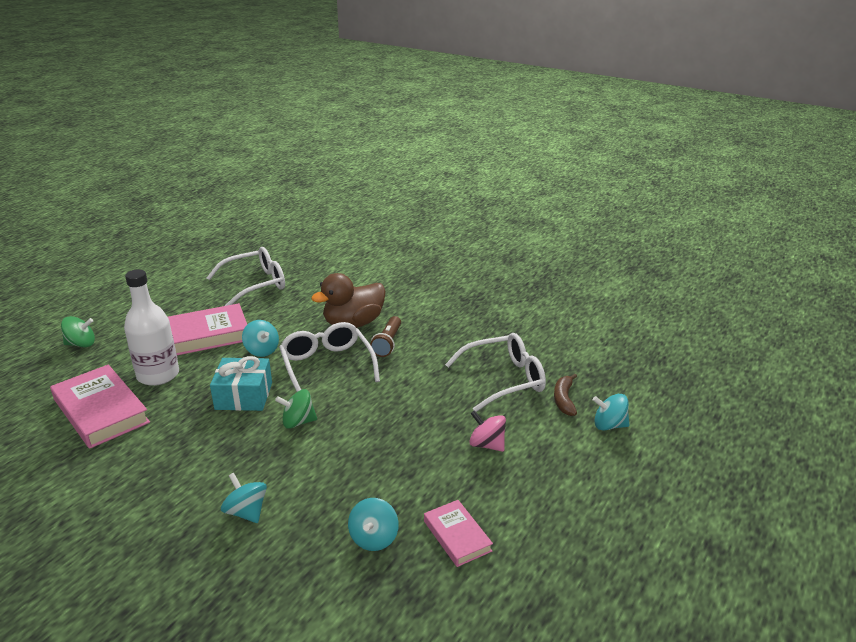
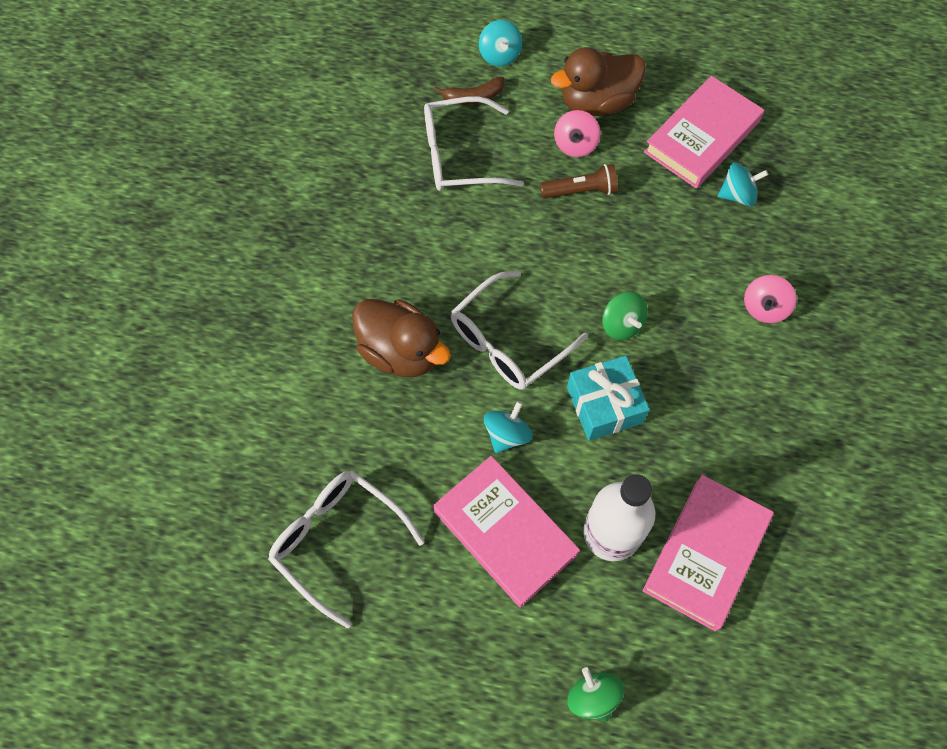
camera: 110 degrees left, 35 degrees up
turquoise spinning top [221,473,267,523] -> pink spinning top [744,275,797,323]
brown flashlight [370,316,401,357] -> brown flashlight moved to [540,164,618,198]
pink book [424,500,493,567] -> pink book [644,76,764,188], size x1.80
white glasses [445,333,546,412] -> white glasses turned 60 degrees counterclockwise [424,96,524,191]
none -> brown duck [551,47,646,116]

